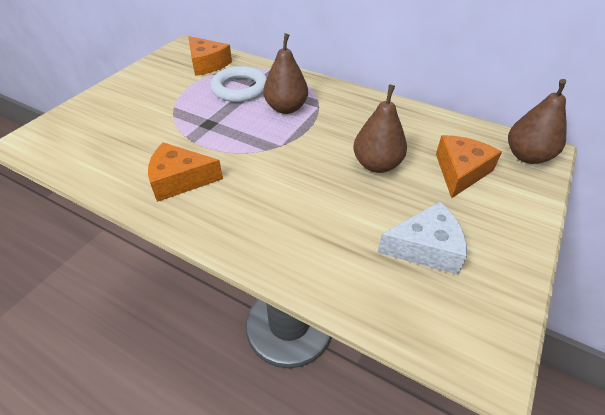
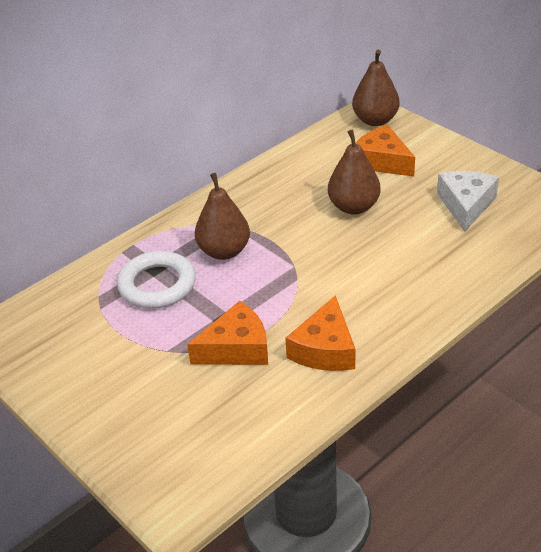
camera: 70 degrees left, 5 degrees down
orange cheese [189,36,232,76] -> orange cheese moved to [187,301,268,365]

